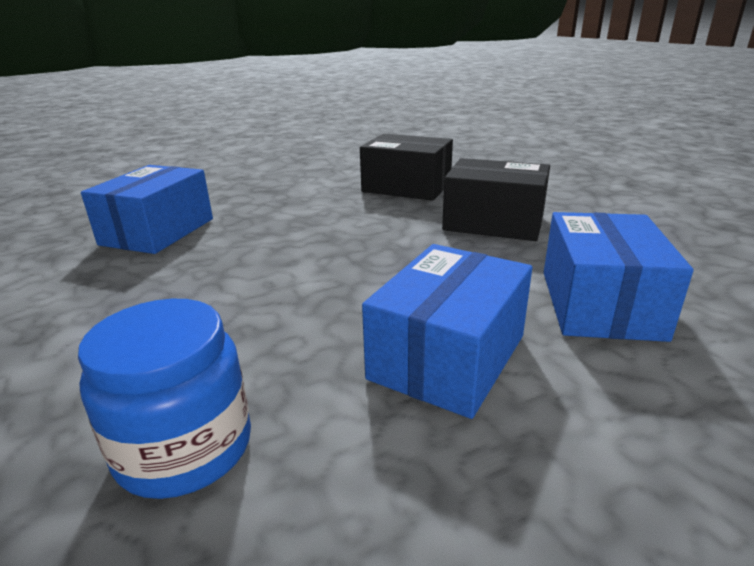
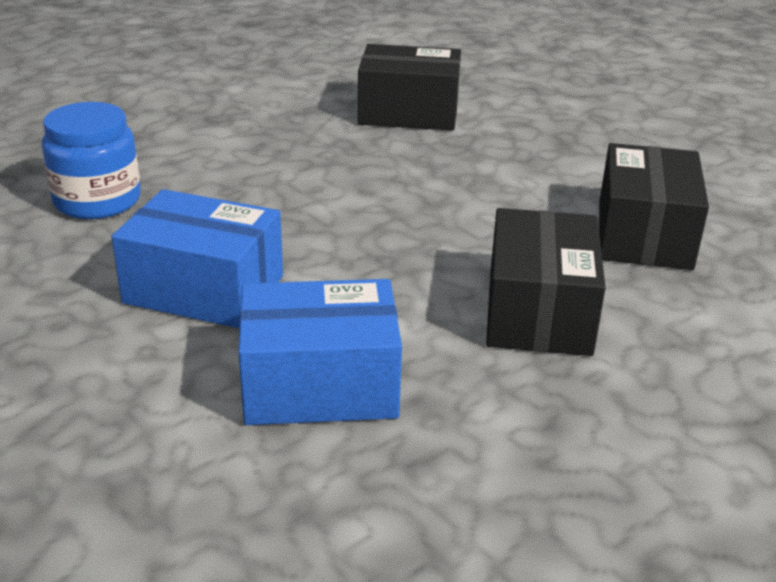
camera: 75 degrees right, 5 degrees up
blue box [81,165,213,254] -> black box [358,44,461,131]

